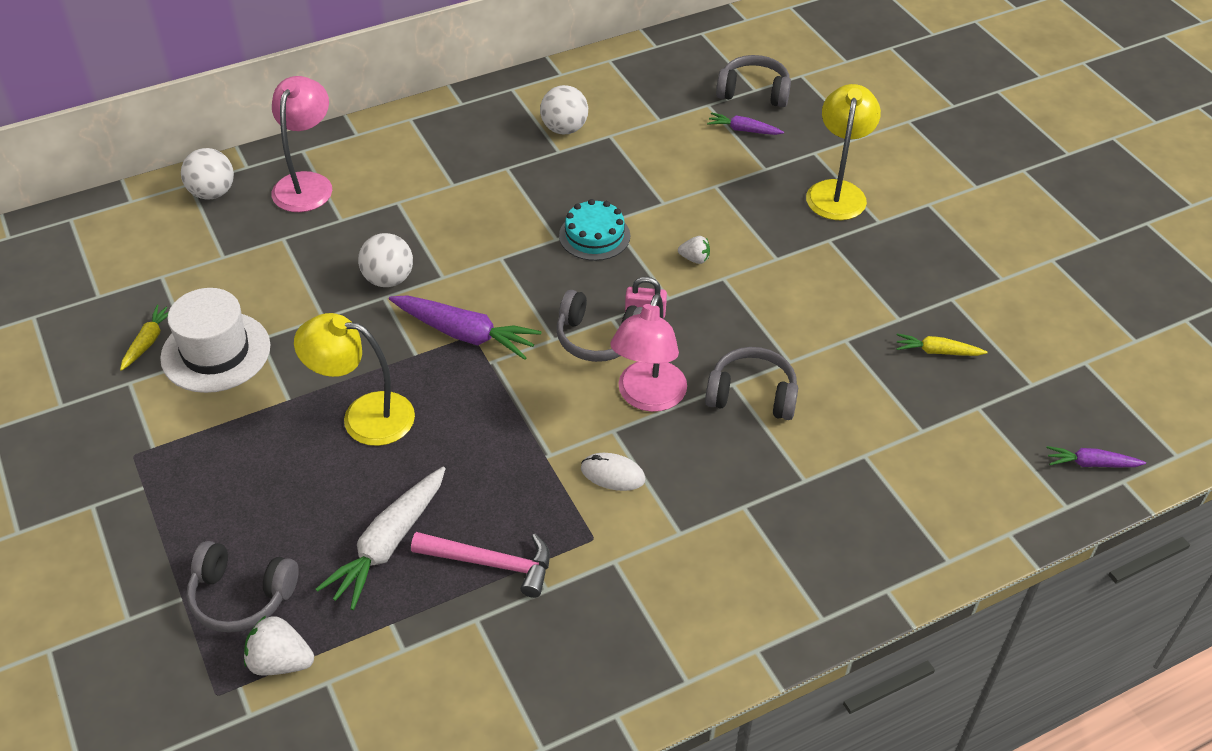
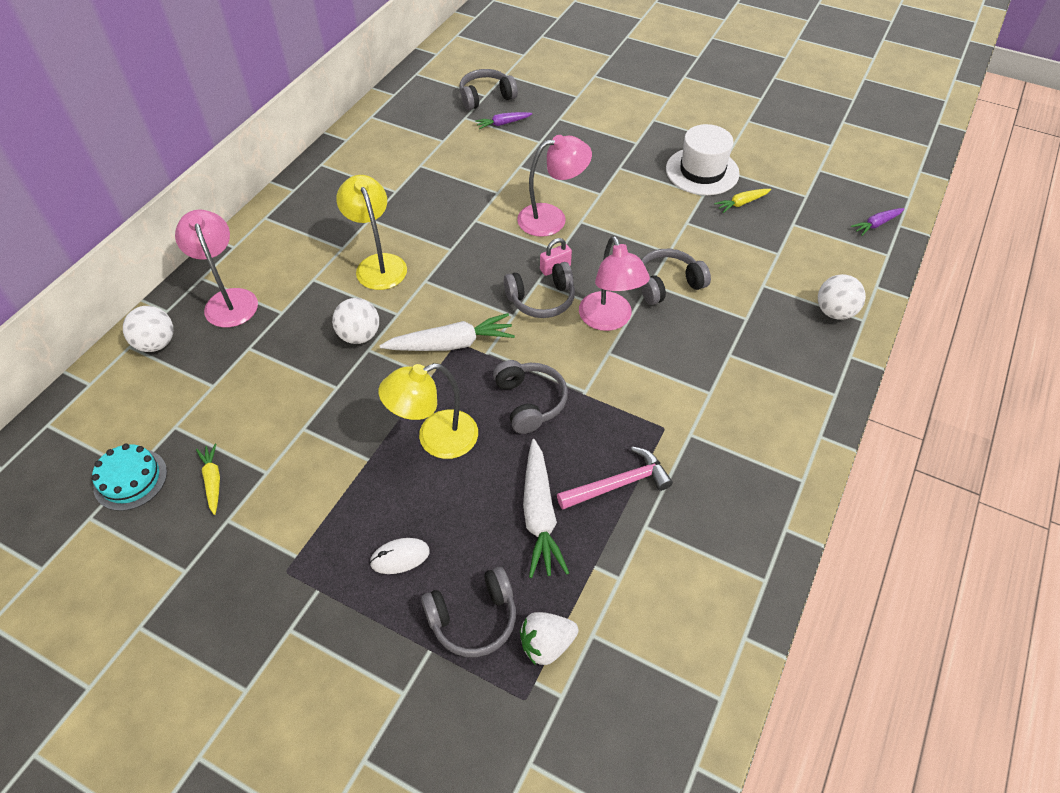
camera: 35 degrees left, 5 degrees up
white hat [160,288,271,393] -> white hat moved to [666,124,740,195]
purple carrot [389,295,542,360] -> white carrot [379,313,515,351]
white ball [540,85,588,134] -> white ball moved to [818,274,866,320]
turquoise cake [559,199,630,261] -> turquoise cake moved to [92,444,167,511]
white mouse [581,453,645,491] -> white mouse moved to [369,538,430,574]
white strawberry [678,236,710,264] -> pink lamp [517,135,592,237]
yellow lamp [806,84,881,220] -> yellow lamp moved to [336,175,407,290]
none -> grey headphones [493,360,568,434]

